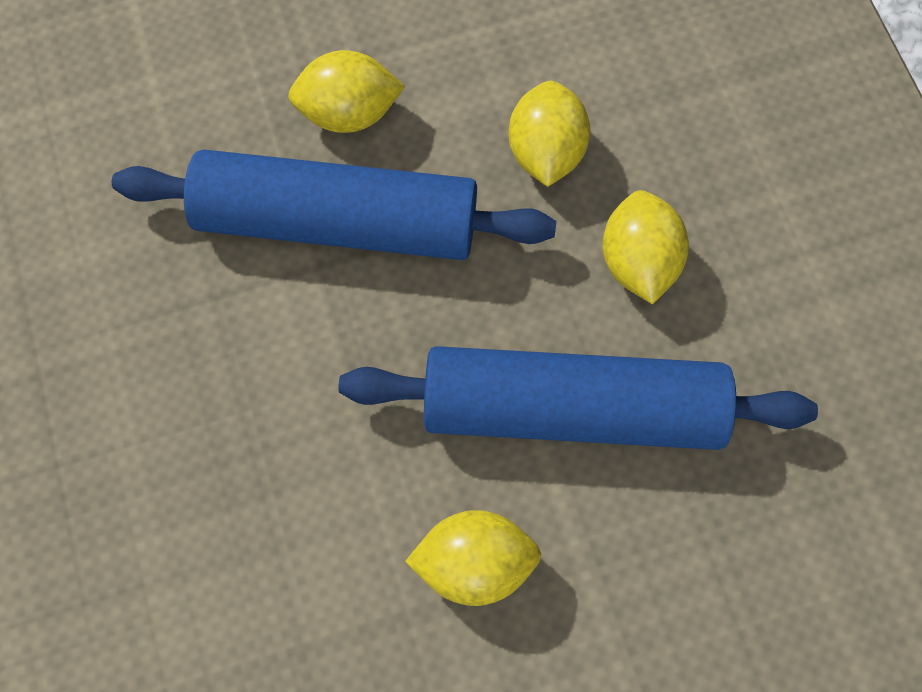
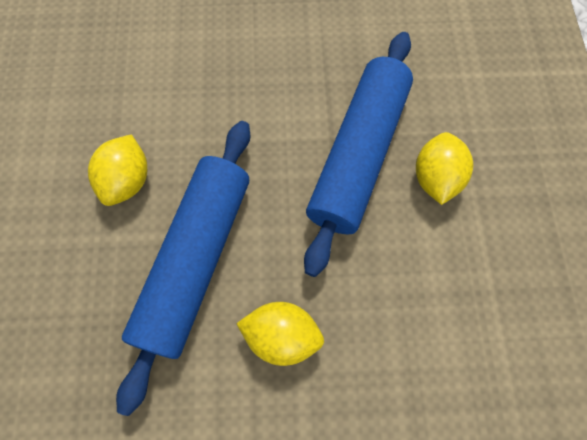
camera: 105 degrees right, 0 degrees up
yellow lemon [509,81,590,187] -> none

